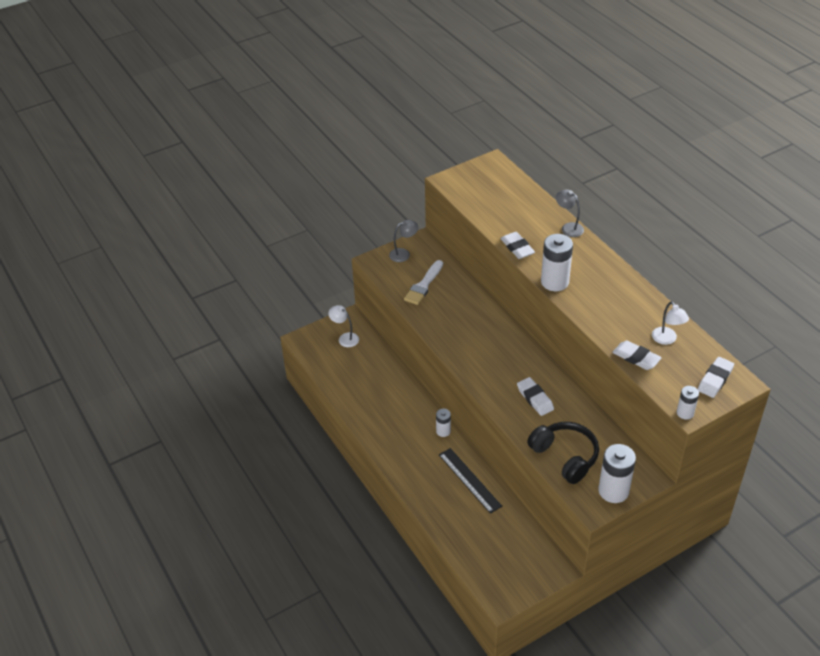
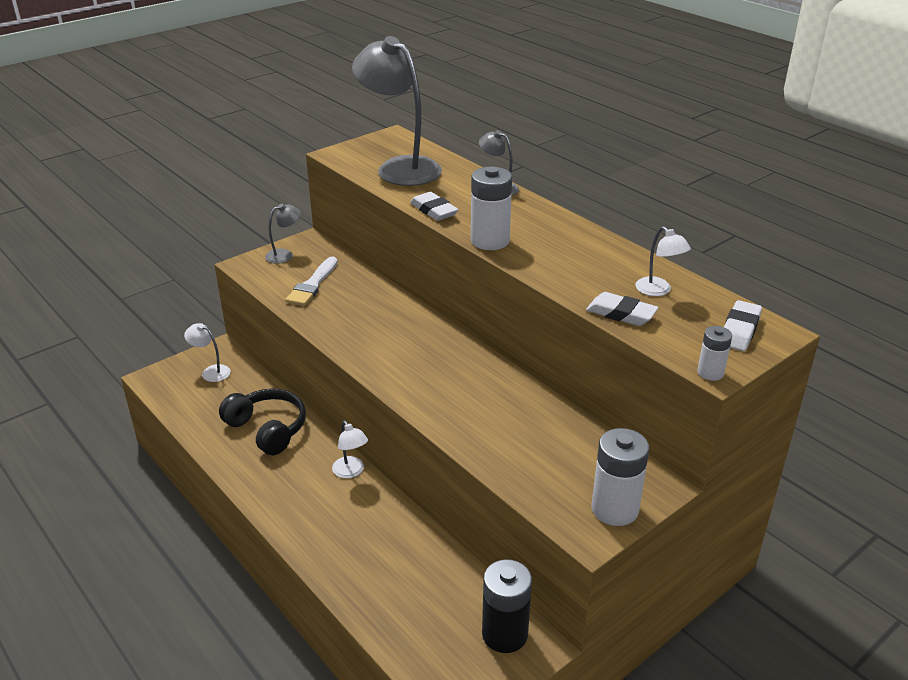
camera: 10 degrees left, 10 degrees down
white battery [436,409,451,437] -> white lamp [332,420,368,478]
black ruler [439,448,502,514] -> none
white eraser [517,377,554,416] -> none
black headphones [527,422,599,484] -> black headphones moved to [219,389,306,456]
none -> grey lamp [352,36,442,186]
none -> black battery [482,559,532,653]

